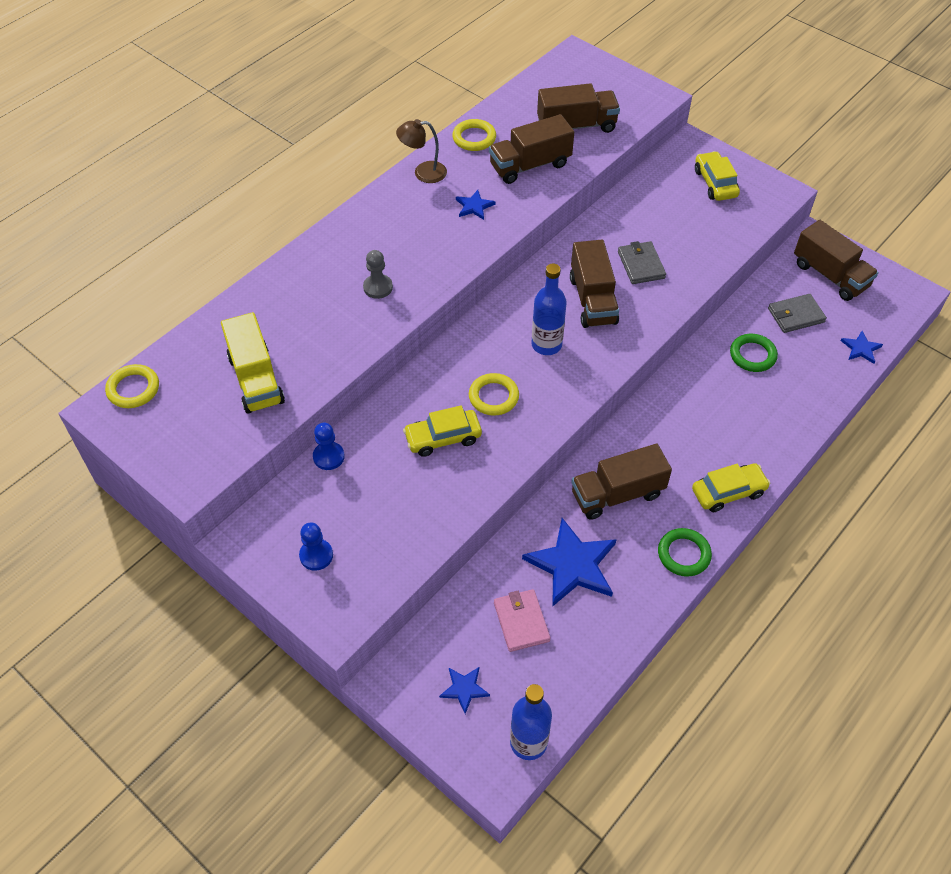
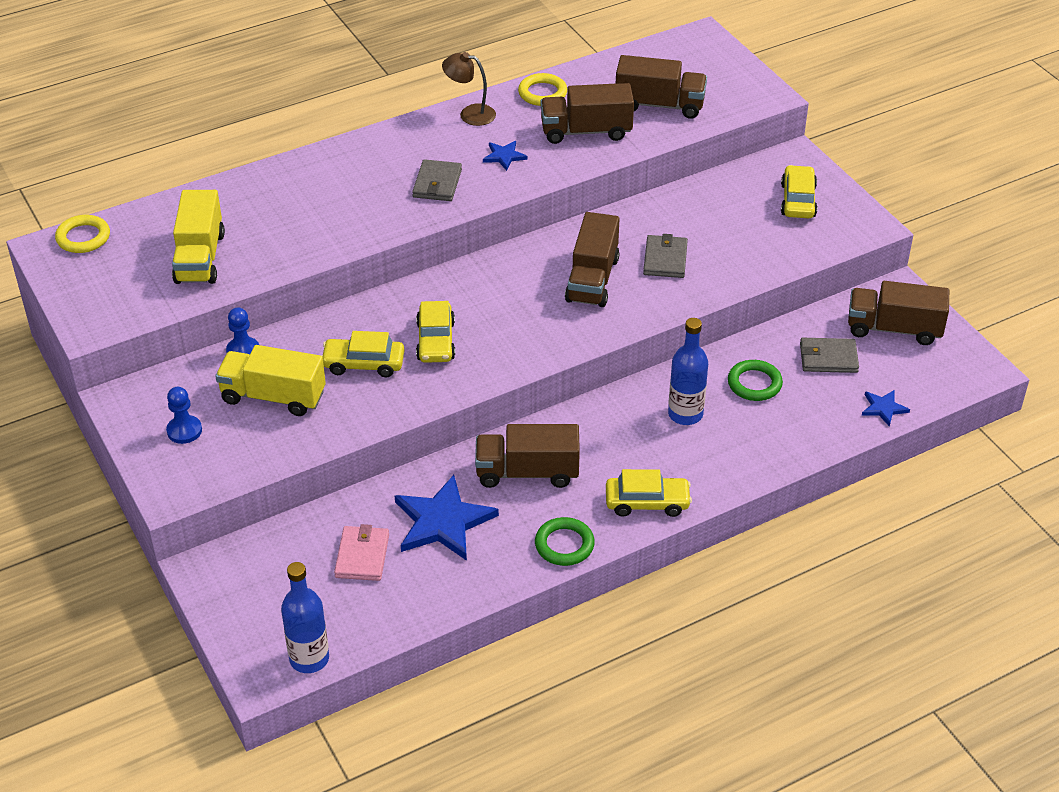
camera: 20 degrees right, 10 degrees down
grey pawn [363,250,393,299] -> none
blue star [439,667,490,714] -> none
yellow ring [469,373,519,416] -> yellow car [416,301,455,363]
blue bottle [531,263,567,355] -> blue bottle moved to [668,318,708,425]
brown truck [794,220,878,301] -> brown truck turned 120 degrees clockwise [848,281,949,345]
none -> yellow truck [215,345,326,416]
none -> grey wallet [412,159,462,201]

